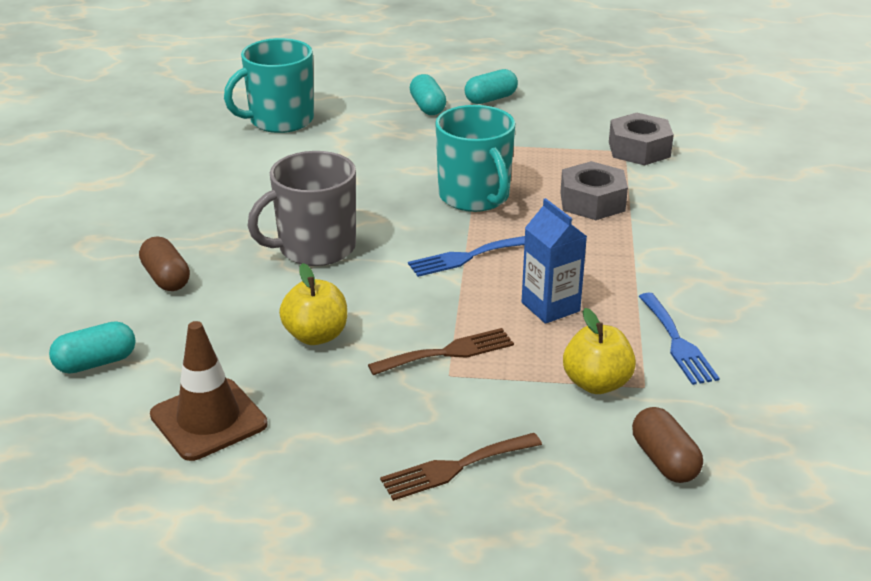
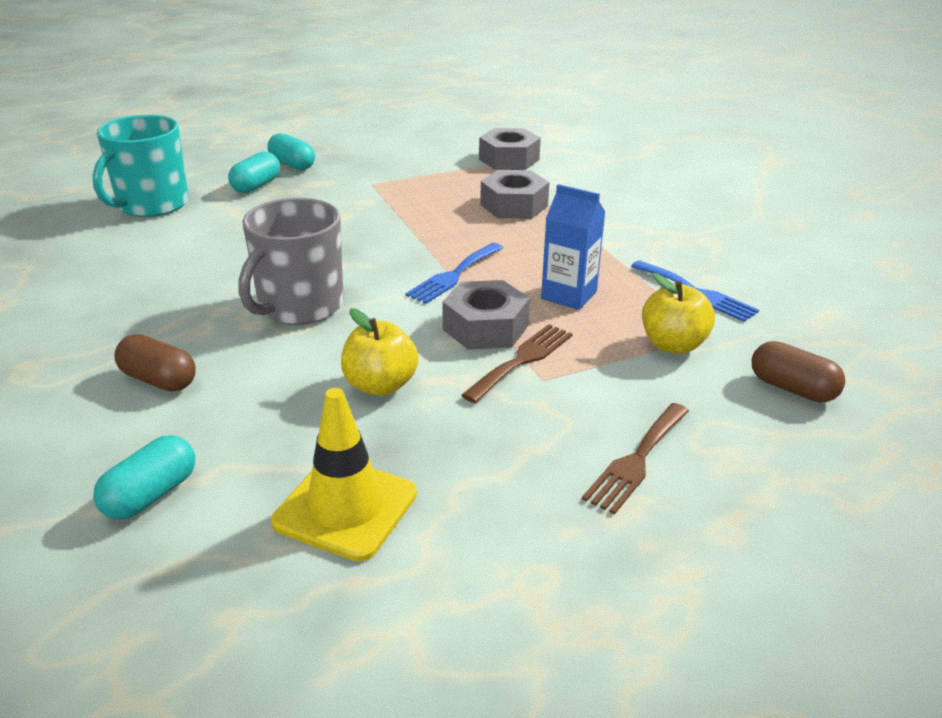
camera: 30 degrees left, 0 degrees up
brown traffic cone [150,321,268,461] -> yellow traffic cone [271,388,417,561]
turquoise mug [435,105,515,212] -> none
turquoise capsule [465,69,518,104] -> turquoise capsule moved to [228,152,280,193]
none -> grey nut [442,280,530,350]

